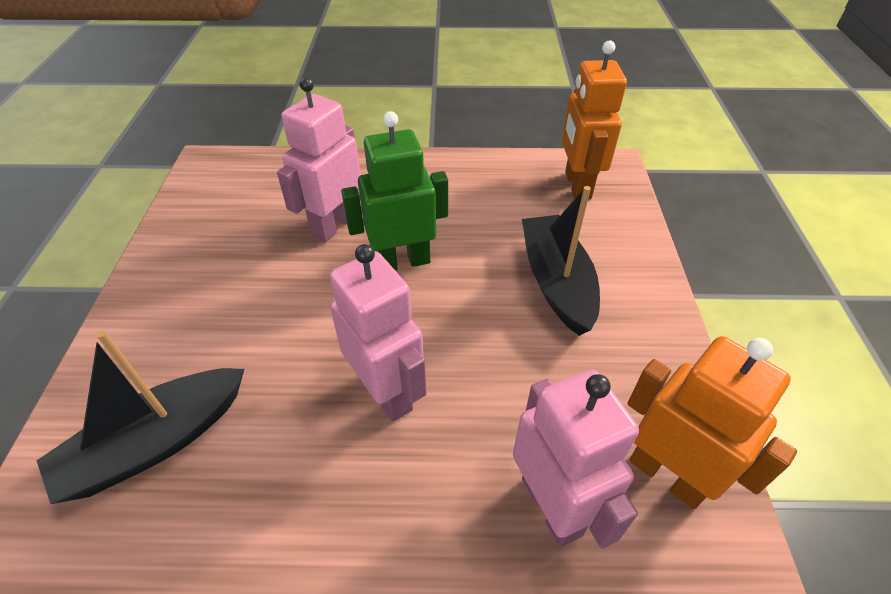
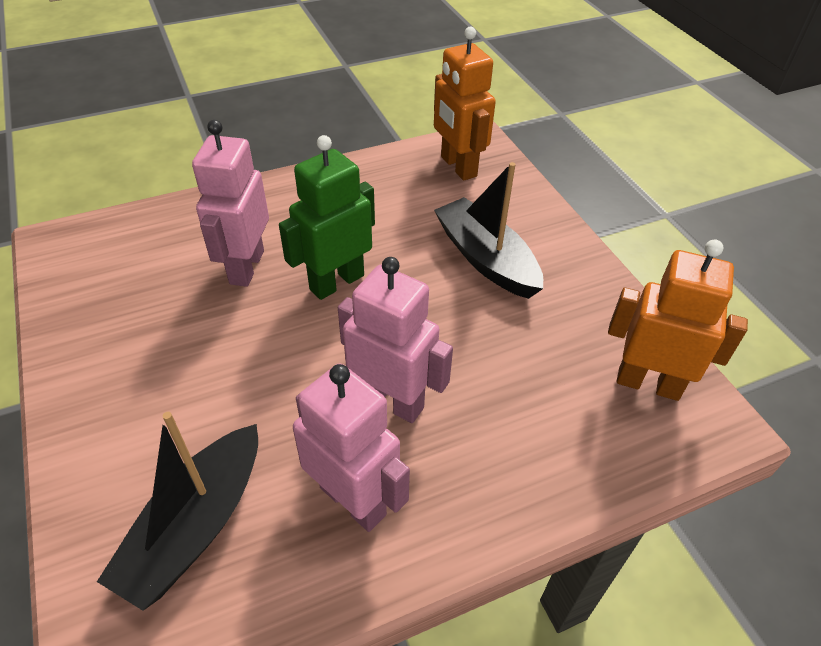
camera: 25 degrees left, 0 degrees up
pink robot [513,370,639,548] -> pink robot moved to [293,363,410,532]

